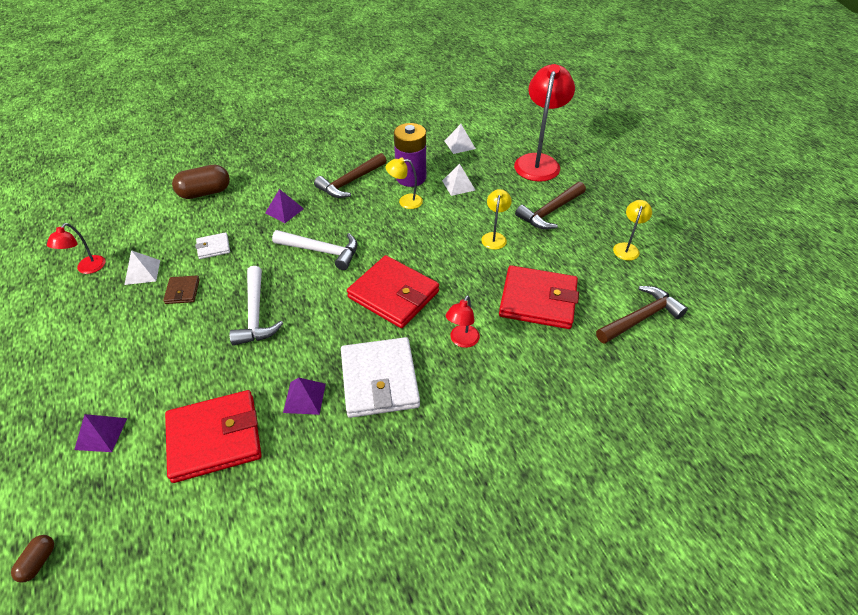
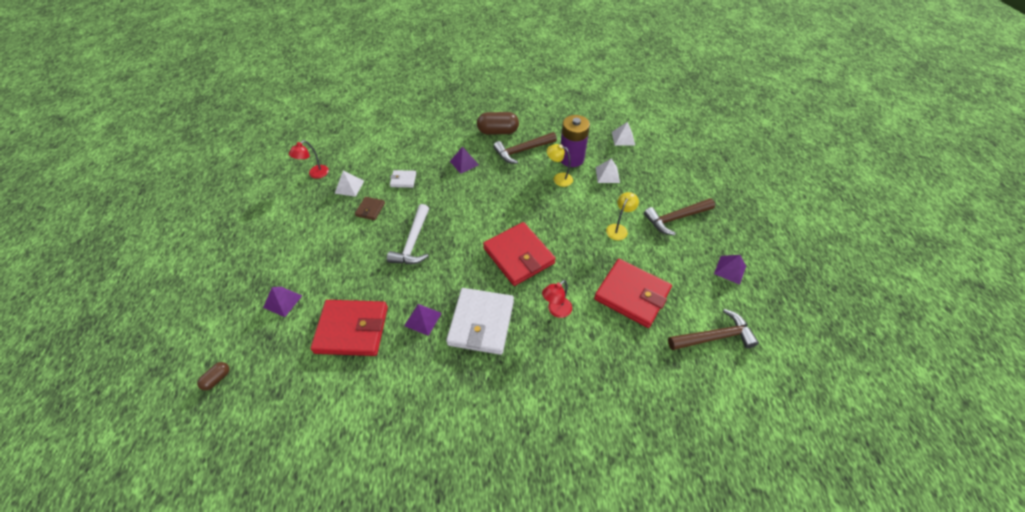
camera: 20 degrees right, 5 degrees up
brown capsule [172,165,230,199] -> brown capsule moved to [477,112,519,135]
white hammer [272,230,357,270] -> none
red lamp [514,64,575,182] -> none
yellow lamp [613,200,652,261] -> purple pyramid [714,255,746,285]

